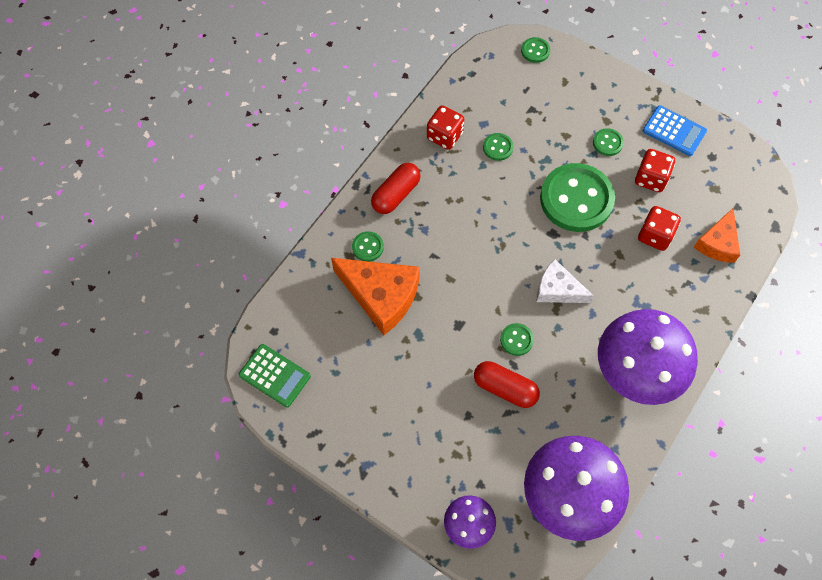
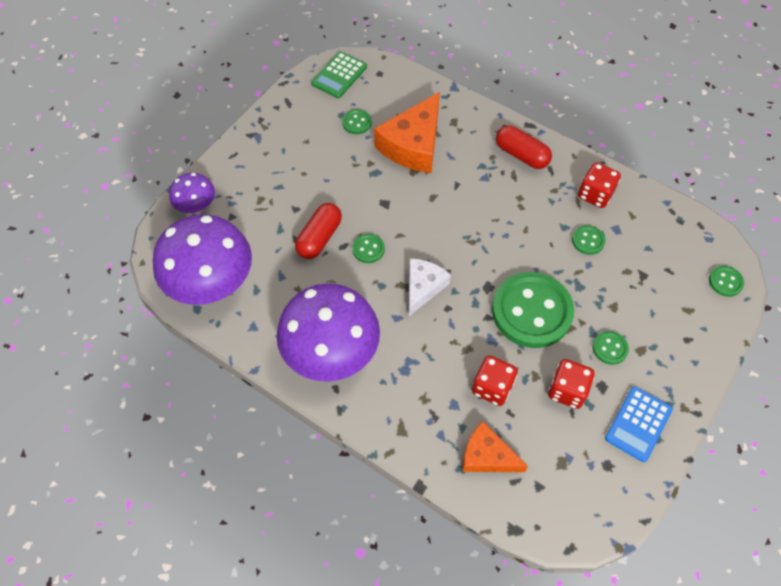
camera: 90 degrees right, 5 degrees down
green button [352,231,384,262] -> green button moved to [342,109,372,134]

